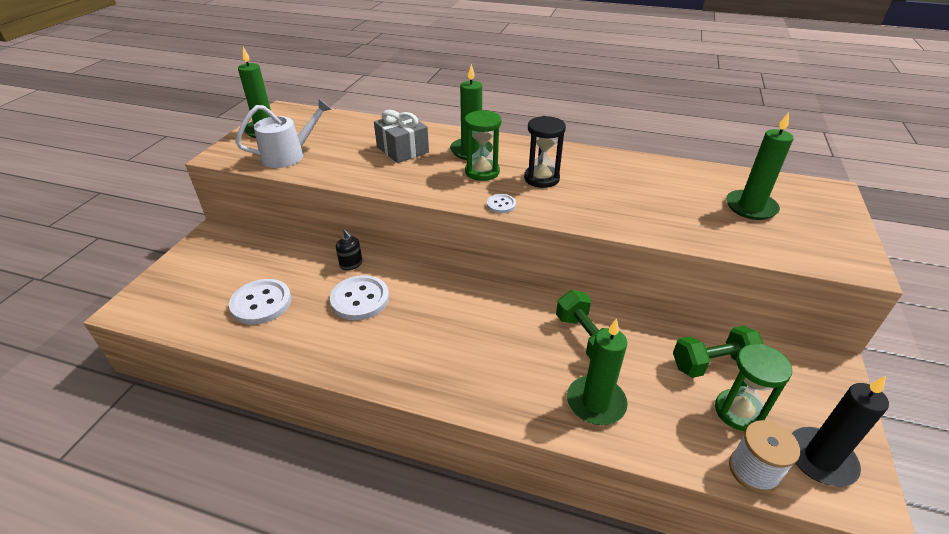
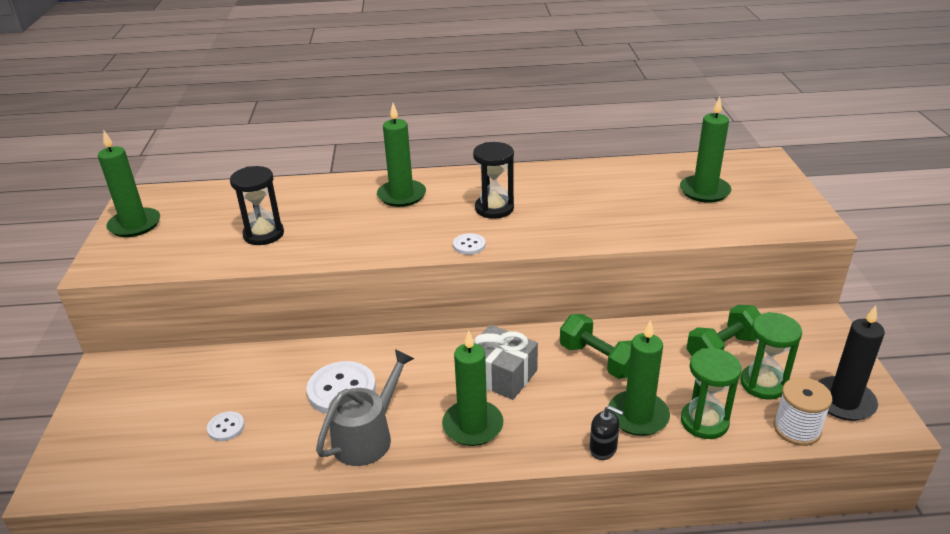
camera: 20 degrees left, 5 degrees down
white button [229,279,292,325] -> white button [207,411,245,441], size x0.51
white watering can [235,99,331,168] -> none
black soap dispenser [336,230,362,270] -> black soap dispenser moved to [589,406,623,460]
grey gift [374,110,429,163] -> grey gift moved to [474,325,538,400]
green hourglass [464,110,502,181] -> green hourglass moved to [681,348,742,439]
none -> black hourglass [230,166,284,245]
none -> grey watering can [316,349,415,466]
none -> green candle [442,330,504,446]

